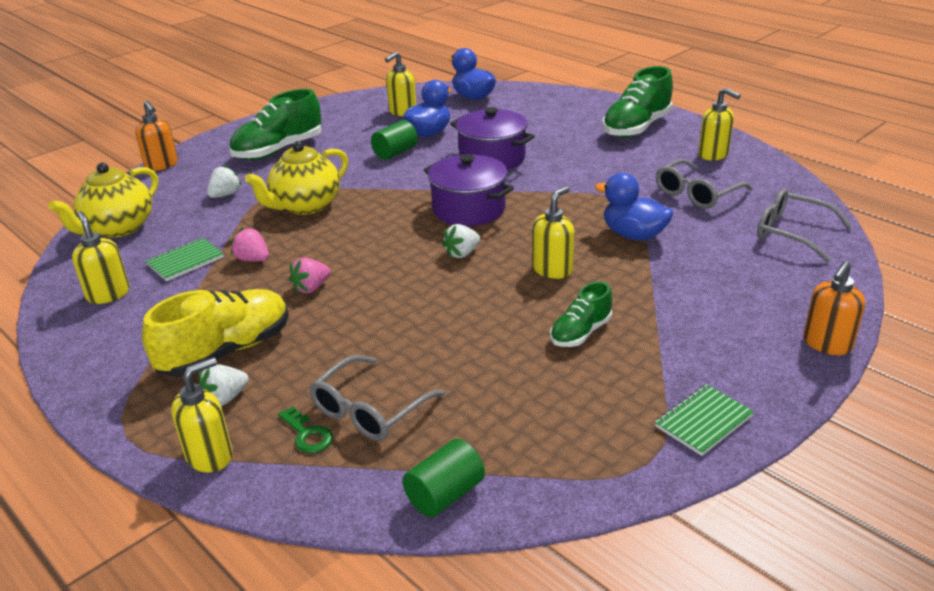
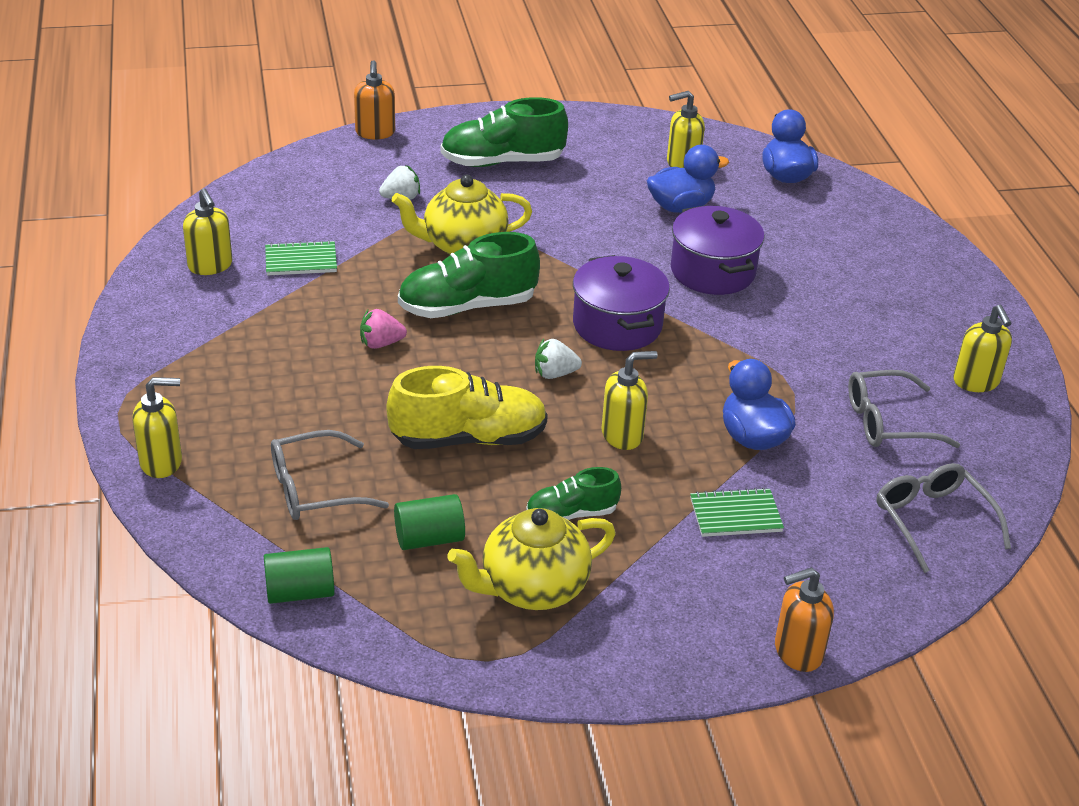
camera: 30 degrees right, 5 degrees up
yellow teapot [49,163,158,238] -> yellow teapot moved to [447,508,616,610]
yellow soap dispenser [72,211,130,304] -> yellow soap dispenser turned 150 degrees clockwise [183,188,232,275]
yellow shoe [142,289,289,377] -> yellow shoe moved to [386,366,548,449]
white strawberry [199,364,249,406] -> none
pink strawberry [231,228,269,262] -> none
green key [278,406,333,453] -> none
green cylinder [371,120,418,160] -> green cylinder moved to [394,494,465,550]
green shoe [602,66,673,138] -> green shoe moved to [398,232,540,318]
green notebook [655,384,754,456] -> green notebook moved to [690,488,784,537]

